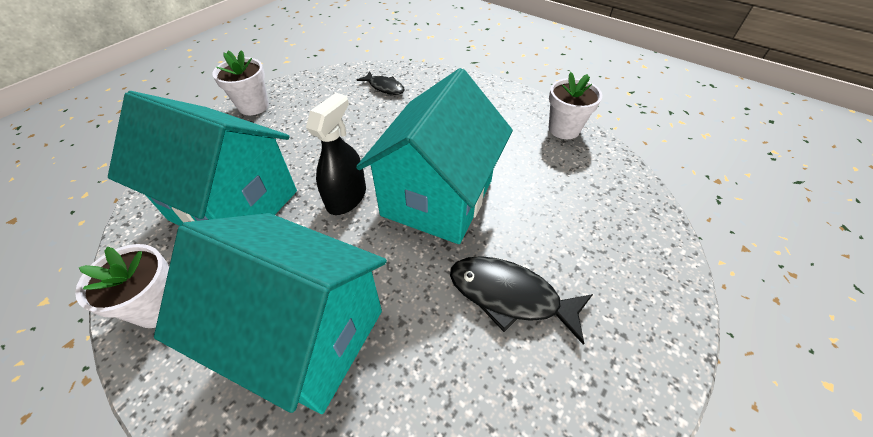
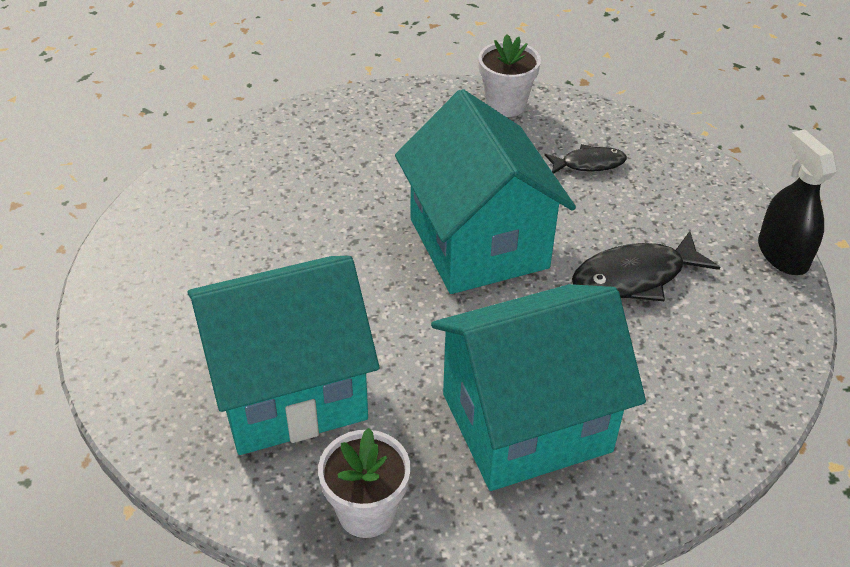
camera: 45 degrees left, 5 degrees down
white flower pot [212,50,269,115] -> none
black spray bottle [306,93,366,215] -> black spray bottle moved to [758,129,837,275]
black fish [357,71,405,95] -> black fish moved to [544,144,627,174]

